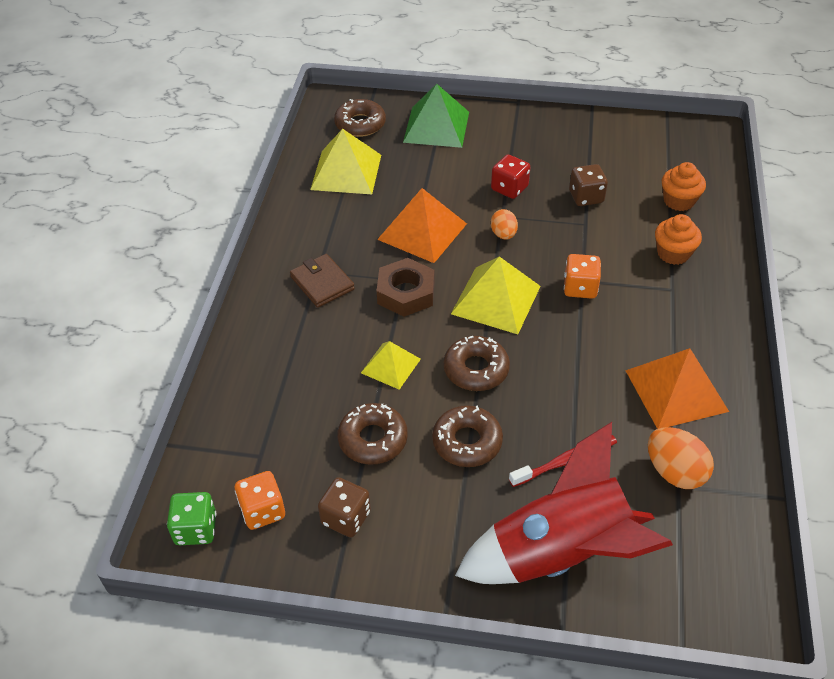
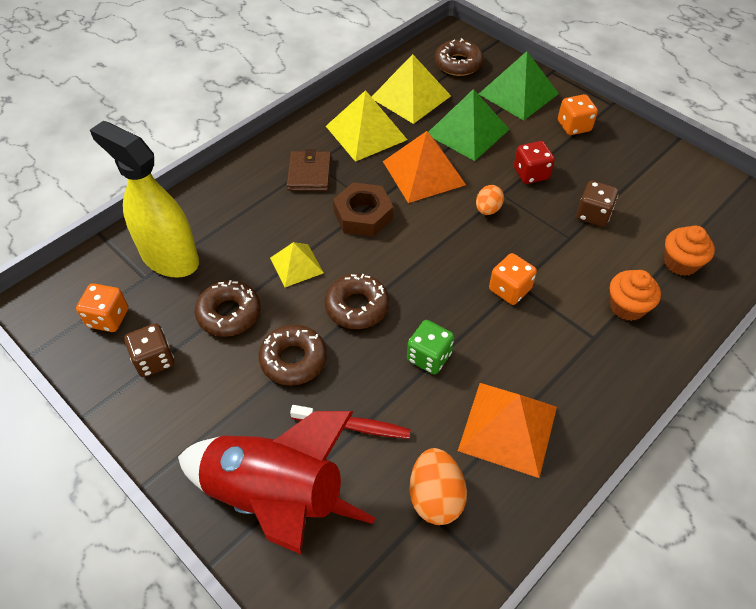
camera: 35 degrees right, 5 degrees up
green dice [167,492,216,545] -> green dice moved to [407,320,454,375]
yellow pyramid [451,256,541,334] -> yellow pyramid moved to [326,90,407,162]
none -> yellow spray bottle [90,121,199,277]
none -> green pyramid [428,89,510,161]
none -> orange dice [558,94,598,135]

